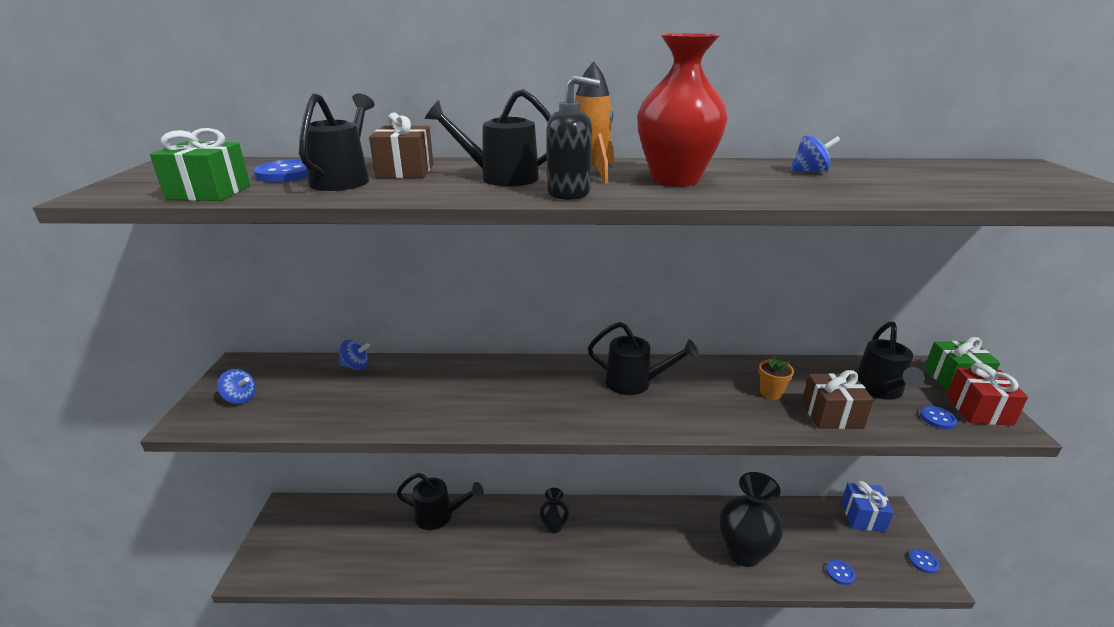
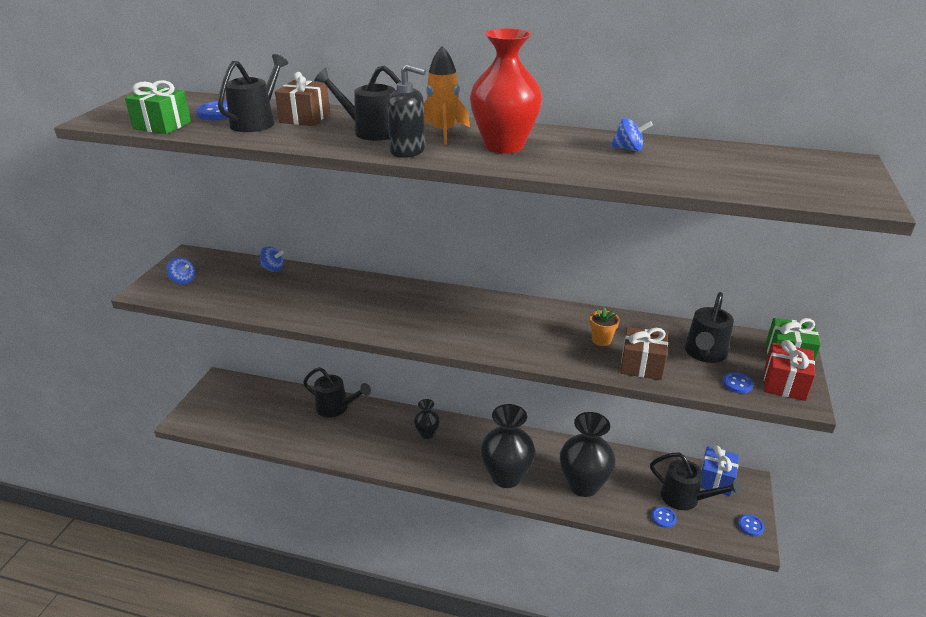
camera: 15 degrees right, 5 degrees up
black watering can [588,322,699,395] -> black watering can moved to [650,453,742,510]
none -> black vase [481,404,535,488]

